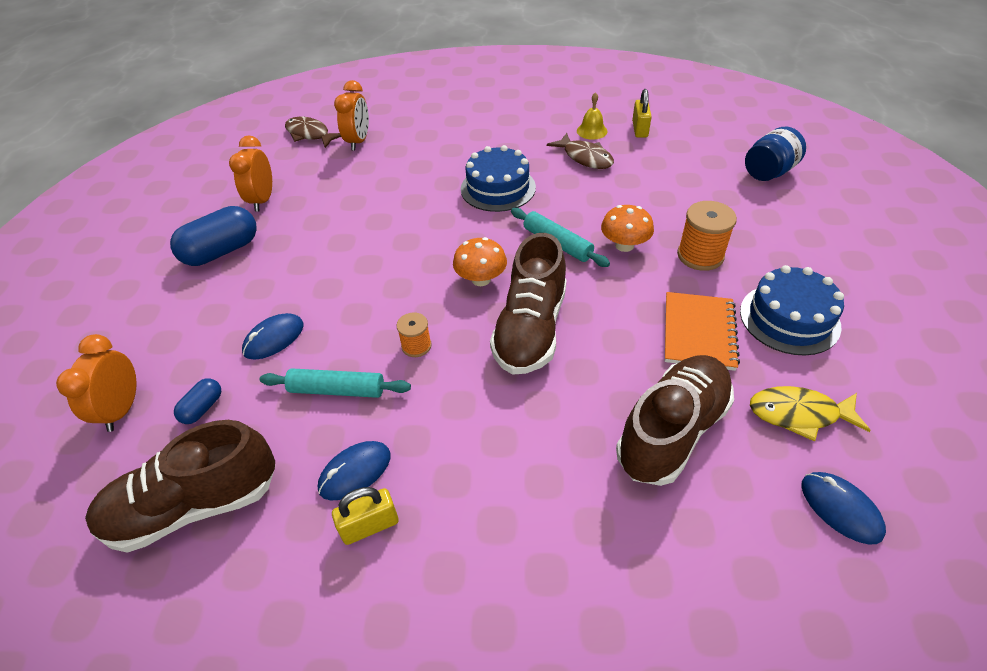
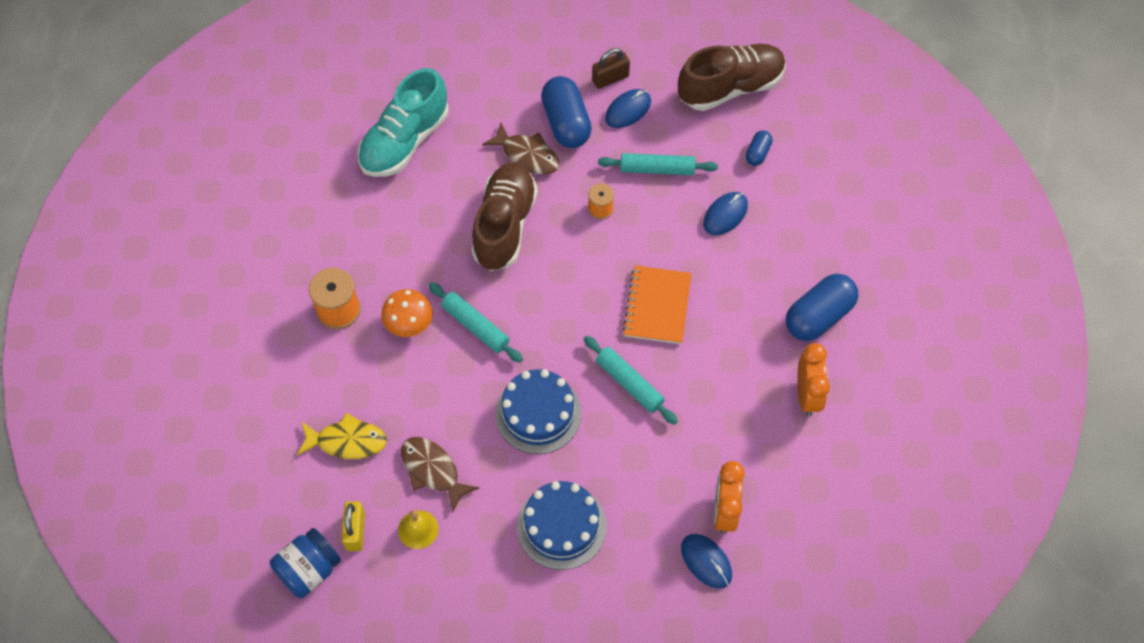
camera: 175 degrees right, 15 degrees up
orange clock [56,334,136,432] -> none
brown fish [285,117,341,148] -> brown fish moved to [482,123,559,175]
yellow padlock [332,487,399,545] -> brown padlock [592,48,630,89]
orange mushroom [453,237,507,286] -> none
brown shoe [616,355,734,486] -> turquoise shoe [358,68,448,177]
orange notebook [665,292,740,371] -> orange notebook moved to [623,265,692,344]
blue cake [740,265,844,355] -> blue cake moved to [517,481,607,570]
blue jar [745,126,806,181] -> blue jar moved to [270,528,341,598]
yellow fish [750,386,871,441] -> yellow fish moved to [297,412,387,459]
blue mouse [802,472,886,545] -> blue mouse moved to [681,534,732,589]
none -> blue capsule [541,76,592,148]
none -> turquoise rolling pin [584,336,678,425]

